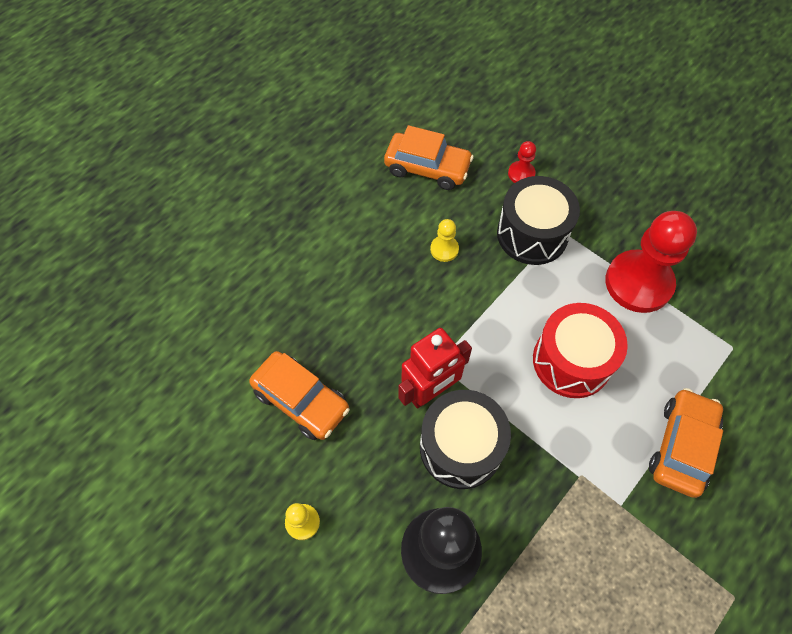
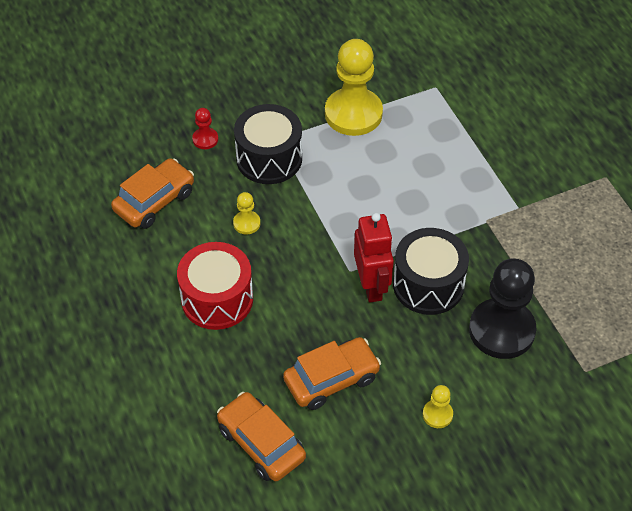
camera: 65 degrees left, 10 degrees down
red drum [533,303,628,398] -> red drum moved to [177,242,253,330]
red pawn [605,211,697,313] -> yellow pawn [325,39,383,136]
orange car [649,388,723,498] -> orange car moved to [217,392,306,481]

